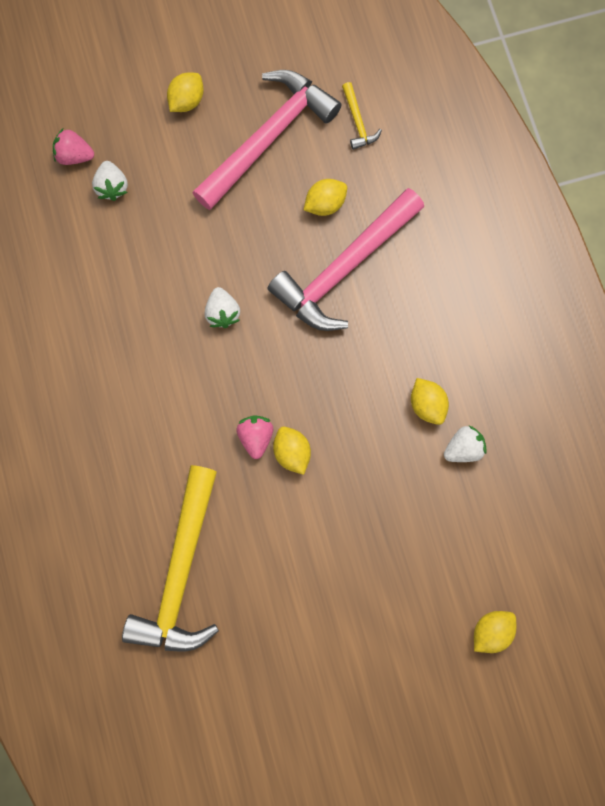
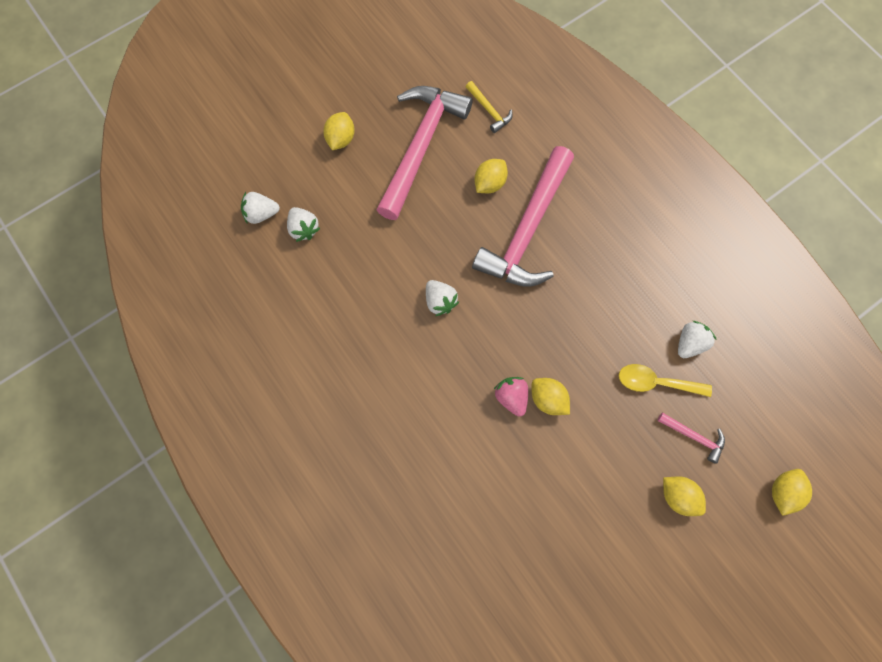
camera: 20 degrees left, 5 degrees down
pink strawberry [53,128,94,165] -> white strawberry [241,192,280,224]
yellow hammer [122,465,219,651] -> none
yellow lemon [411,378,449,425] -> yellow lemon moved to [663,476,706,516]
none -> yellow spoon [619,364,712,397]
none -> pink hammer [657,412,725,464]

